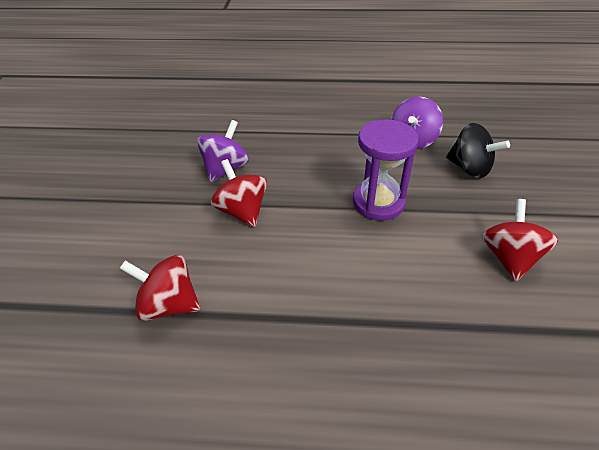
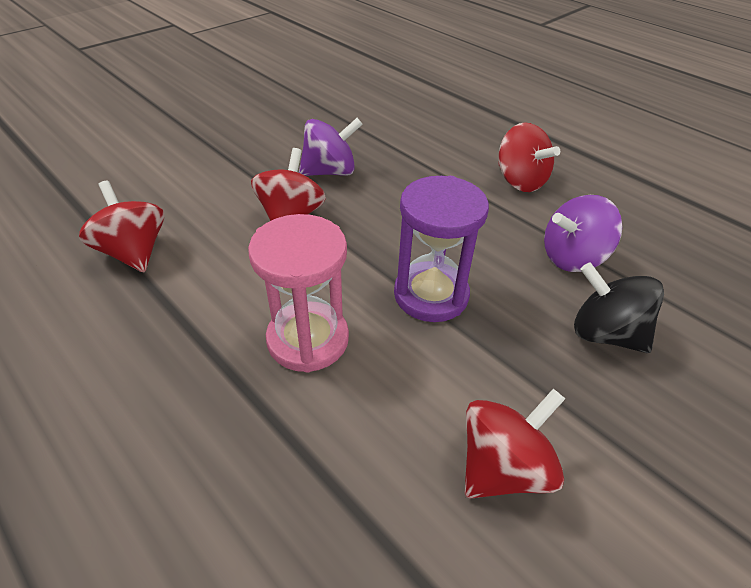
camera: 40 degrees right, 0 degrees up
black spinning top [446,123,510,179] -> black spinning top turned 135 degrees clockwise [574,263,664,353]
none -> pink hourglass [248,214,349,373]
none -> red spinning top [498,122,560,192]

